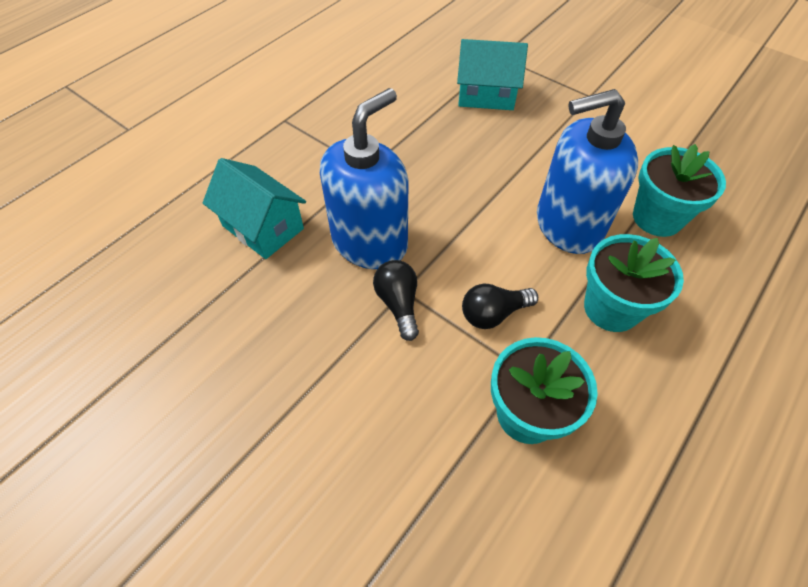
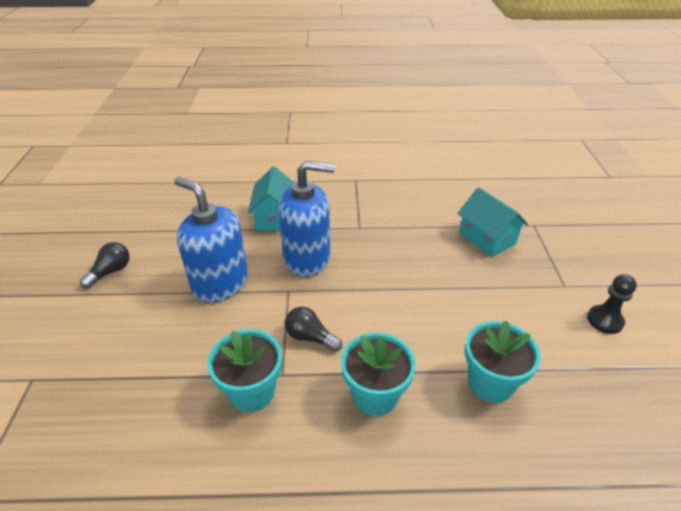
camera: 50 degrees right, 15 degrees down
black light bulb [373,260,419,341] -> black light bulb moved to [80,242,130,288]
blue soap dispenser [537,89,638,254] -> blue soap dispenser moved to [174,177,248,303]
none -> black pawn [587,274,637,334]

